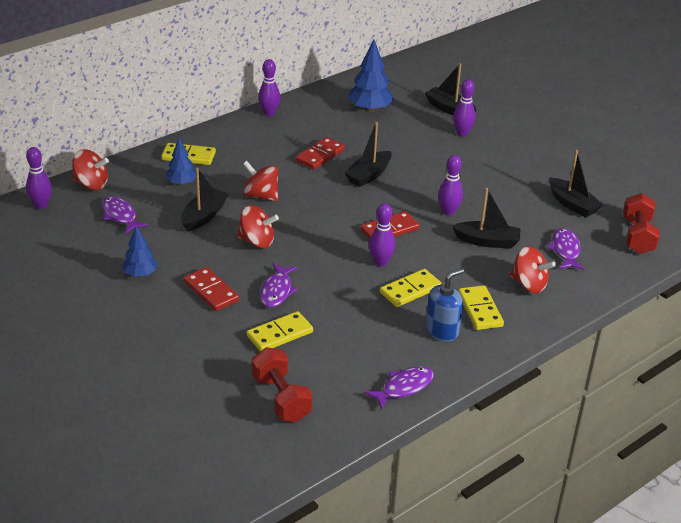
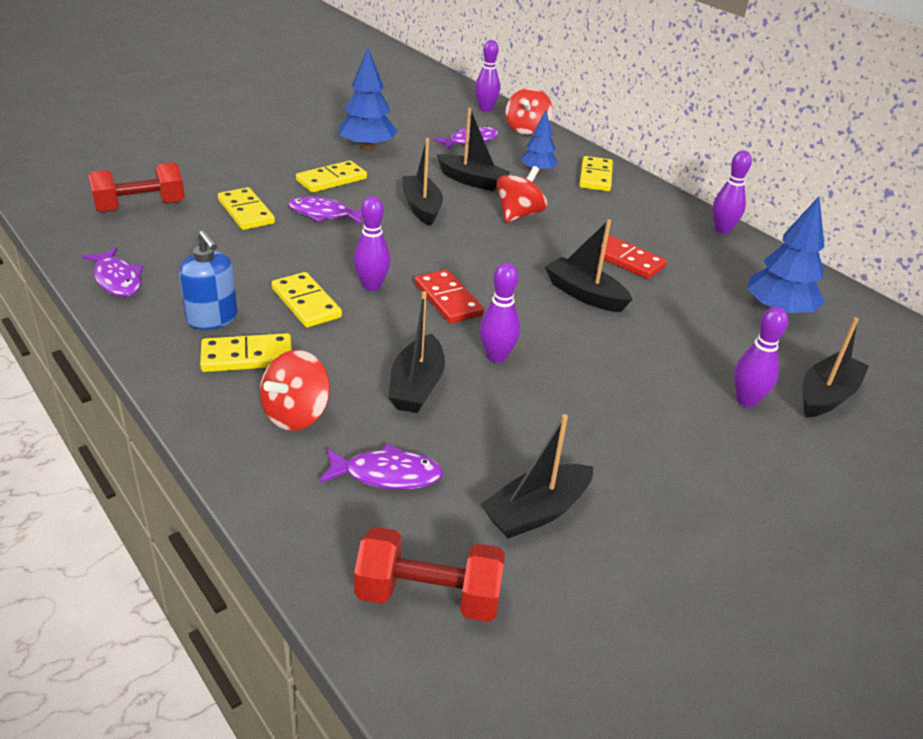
camera: 90 degrees right, 0 degrees up
blue tree [122,226,158,277] -> blue tree [339,47,397,151], size x1.59
red domino [184,267,239,311] -> yellow domino [296,161,367,192]
red spinning top [237,205,279,249] -> black boat [402,138,443,226]

